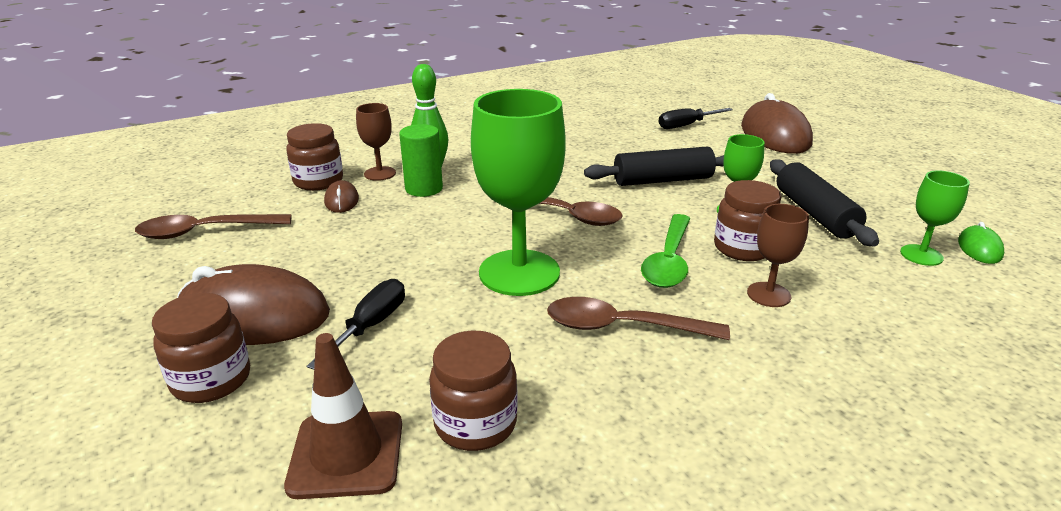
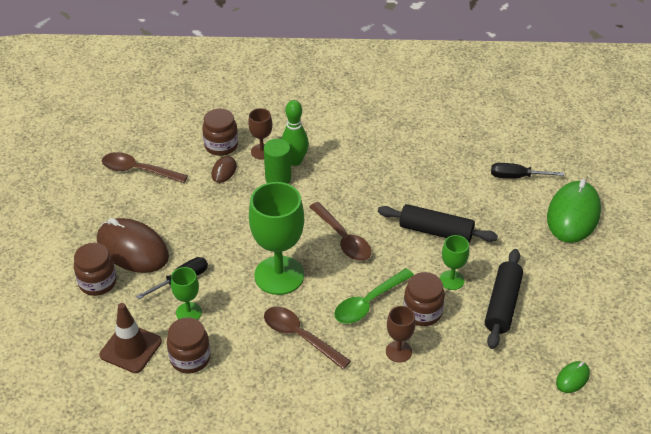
camera: 30 degrees right, 15 degrees up
brown mouse [741,93,813,154] -> green mouse [547,179,601,243]
green goblet [900,170,970,266] -> green goblet moved to [171,267,202,320]

